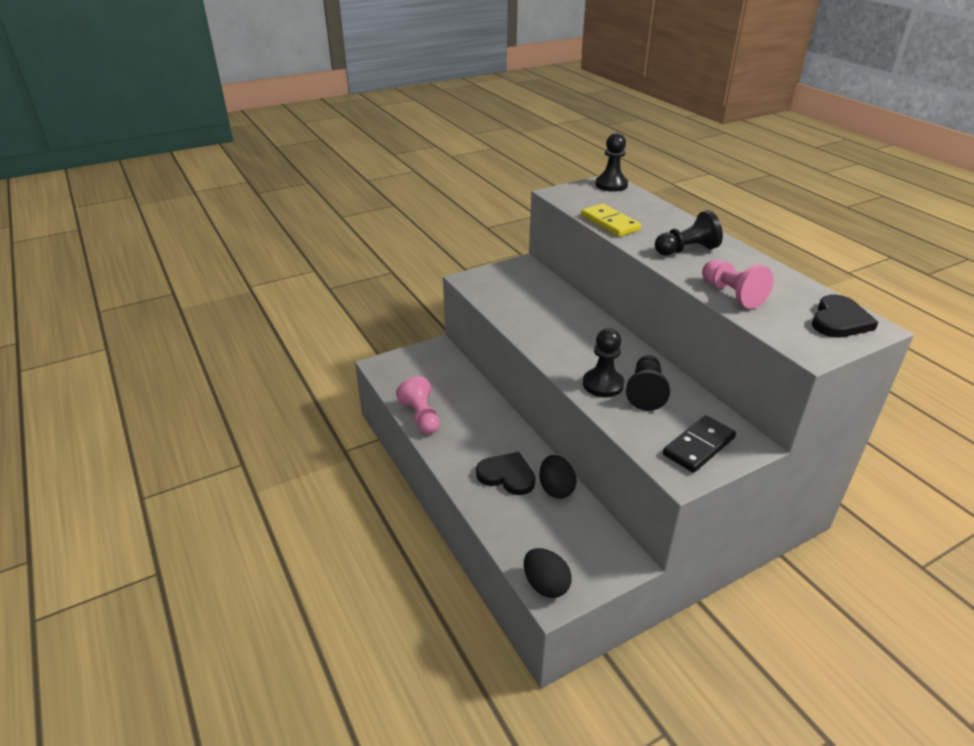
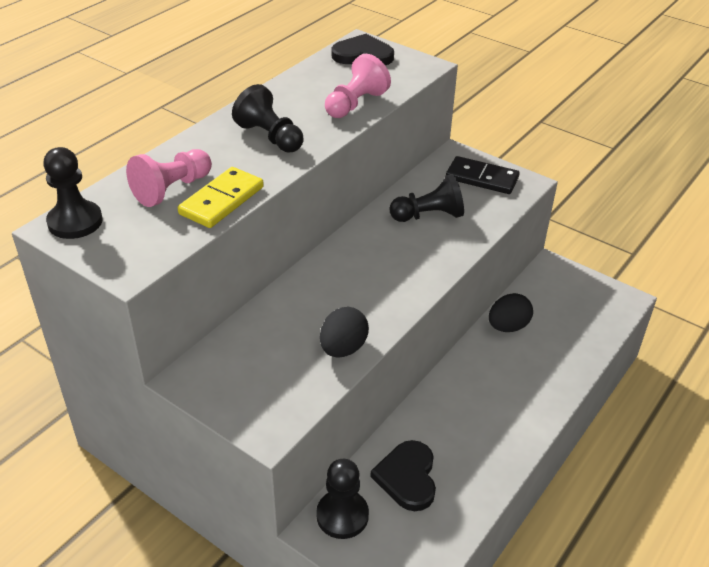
camera: 115 degrees left, 5 degrees up
pink pawn [396,376,440,434] -> pink pawn moved to [126,149,212,207]
black heart [476,452,535,495] -> black heart moved to [370,440,436,511]
black egg [524,548,572,598] -> black egg moved to [320,307,369,357]
black pawn [583,328,624,397] -> black pawn moved to [316,459,369,539]

